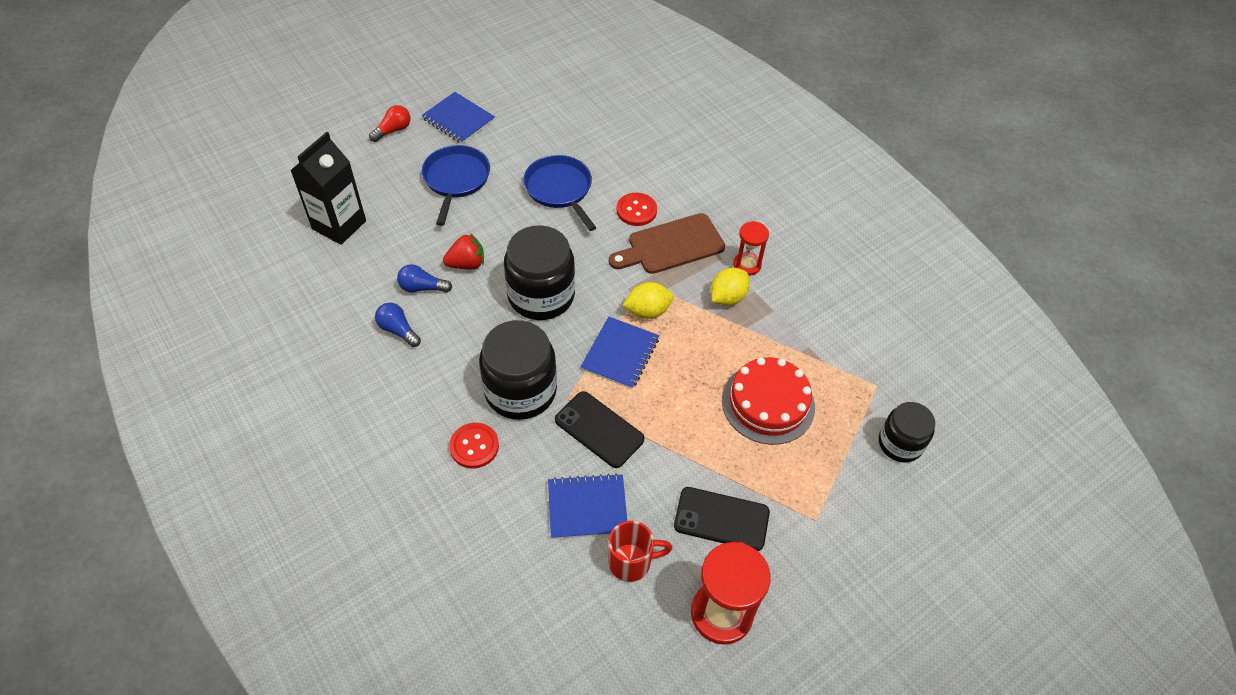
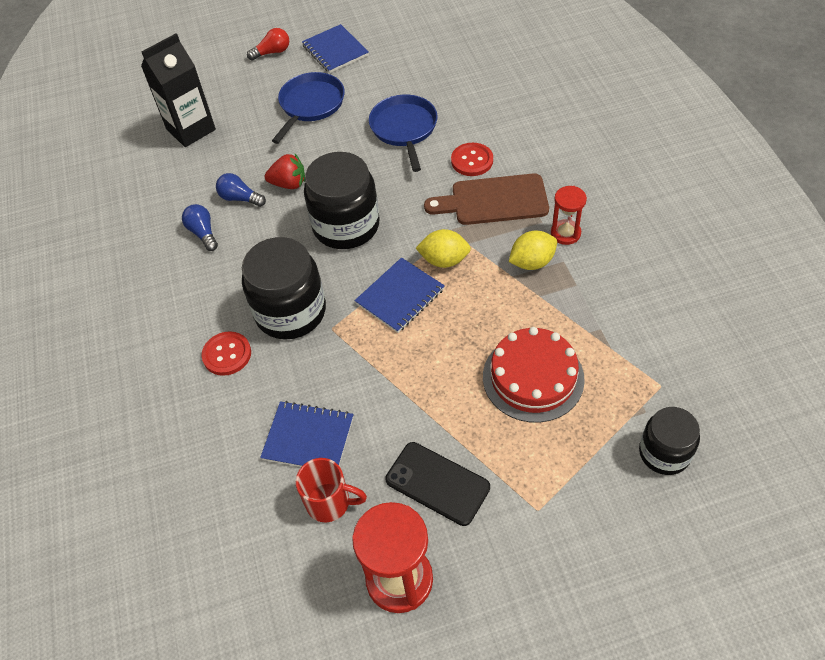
camera: 25 degrees right, 0 degrees up
black phone [555,391,645,468] -> none

